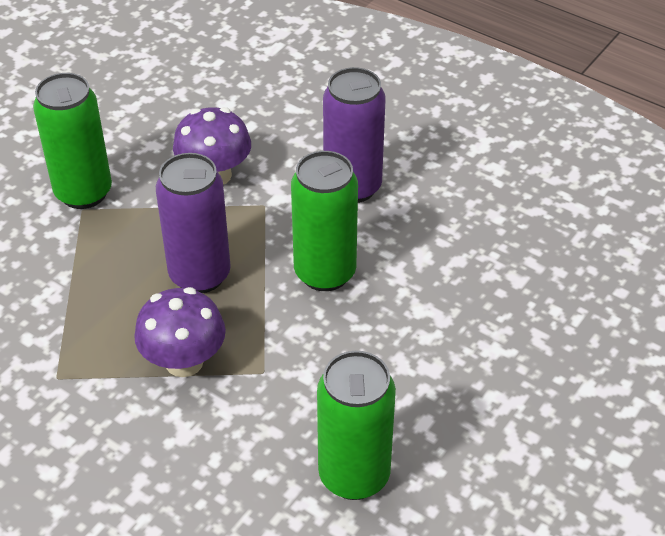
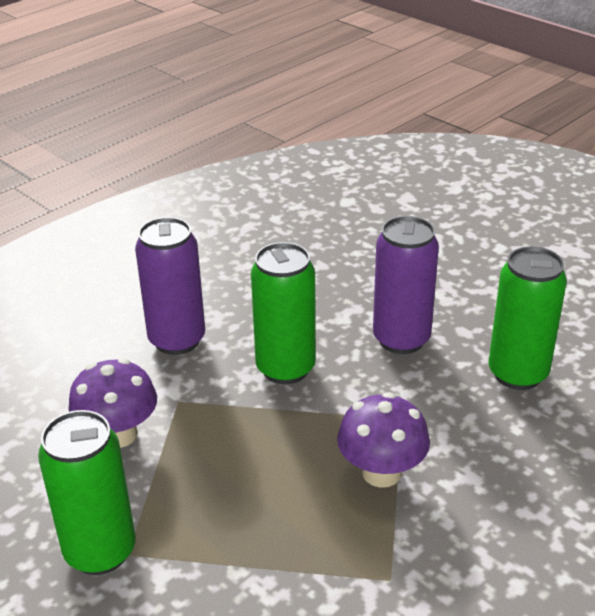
camera: 80 degrees left, 10 degrees down
purple can [156,153,231,293] -> purple can moved to [373,216,439,354]

